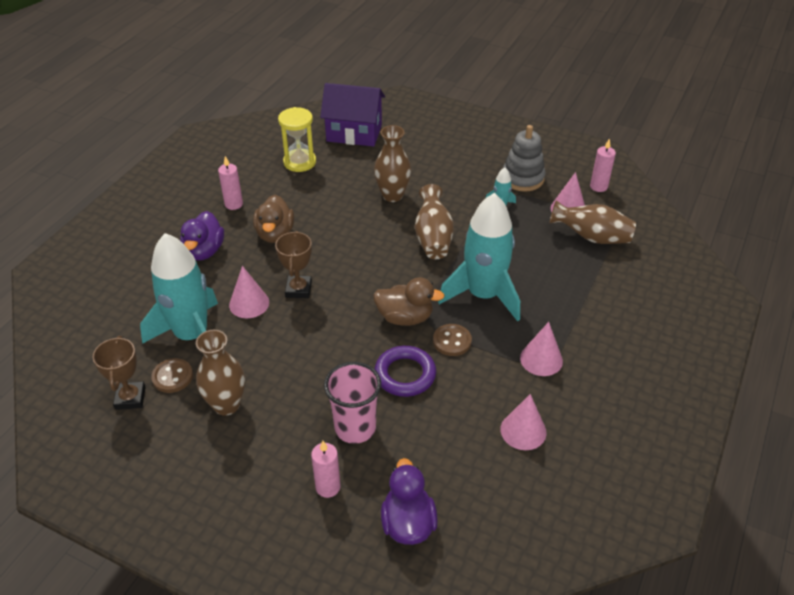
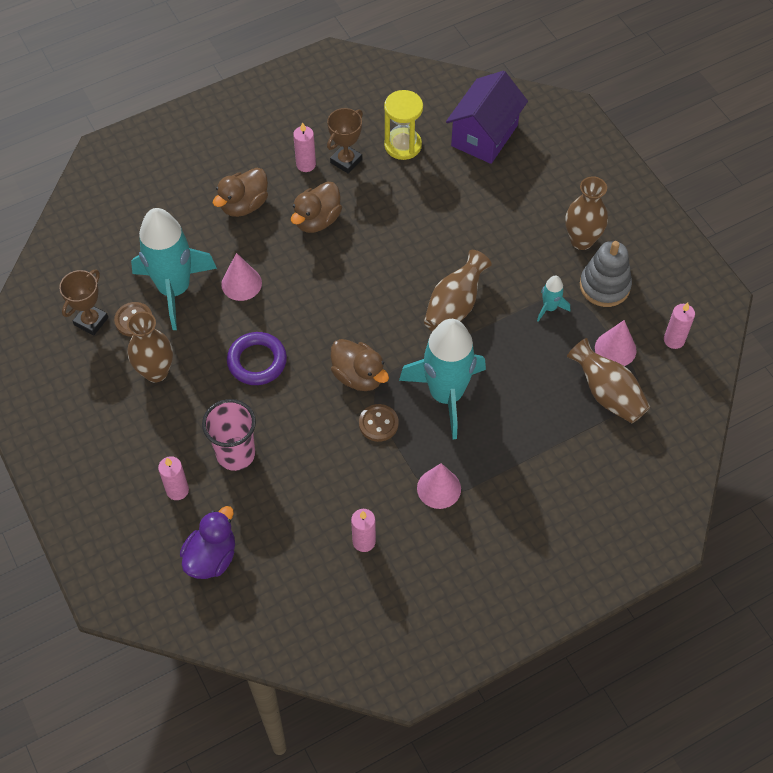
camera: 35 degrees right, 15 degrees up
purple duck [181,211,224,261] -> brown duck [213,168,268,217]
brown trophy [275,231,312,298] -> brown trophy moved to [327,108,363,174]
purple house [320,83,385,147] -> purple house turned 75 degrees clockwise [446,71,528,164]
brown vase [374,125,411,202] -> brown vase moved to [566,176,608,250]
purple ring [375,346,436,397] -> purple ring moved to [227,332,287,385]
pink cone [500,394,546,450] -> pink candle [351,509,376,552]

